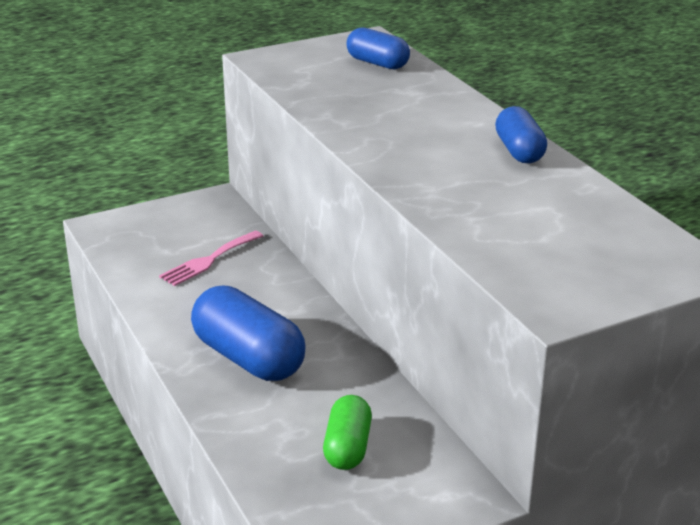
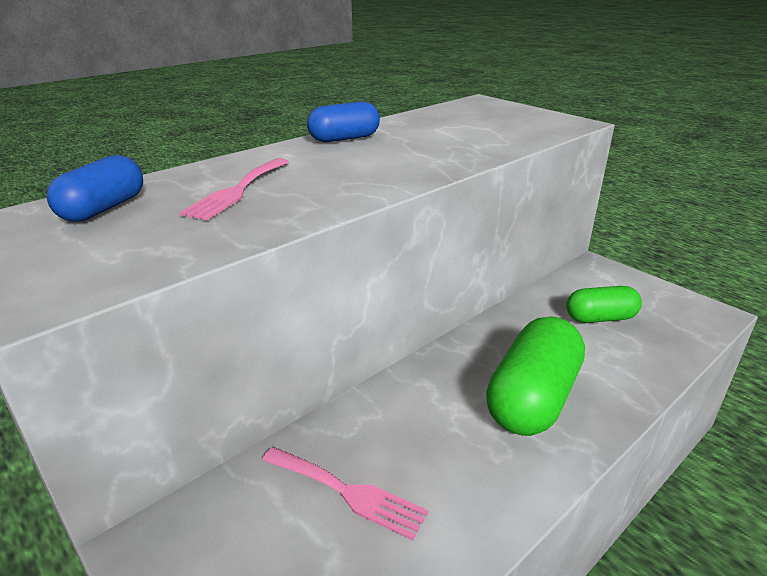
camera: 105 degrees left, 0 degrees up
blue capsule [191,286,306,381] -> green capsule [486,317,585,436]
none -> pink fork [179,158,289,221]

